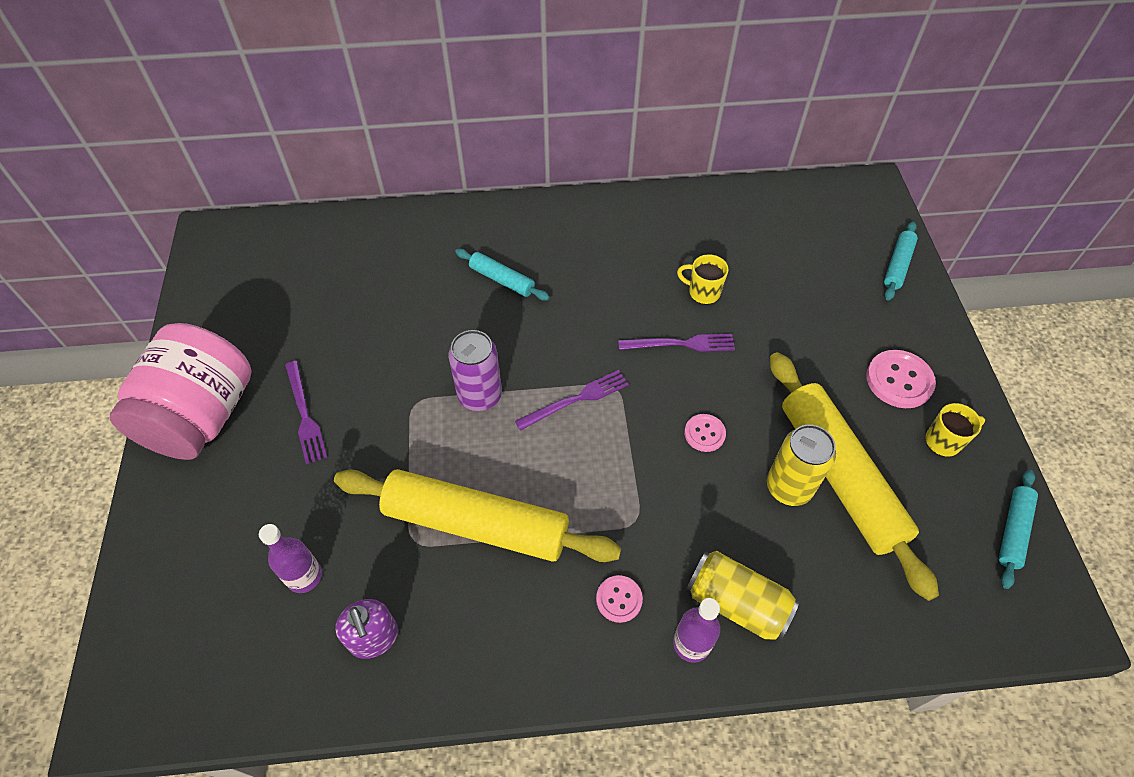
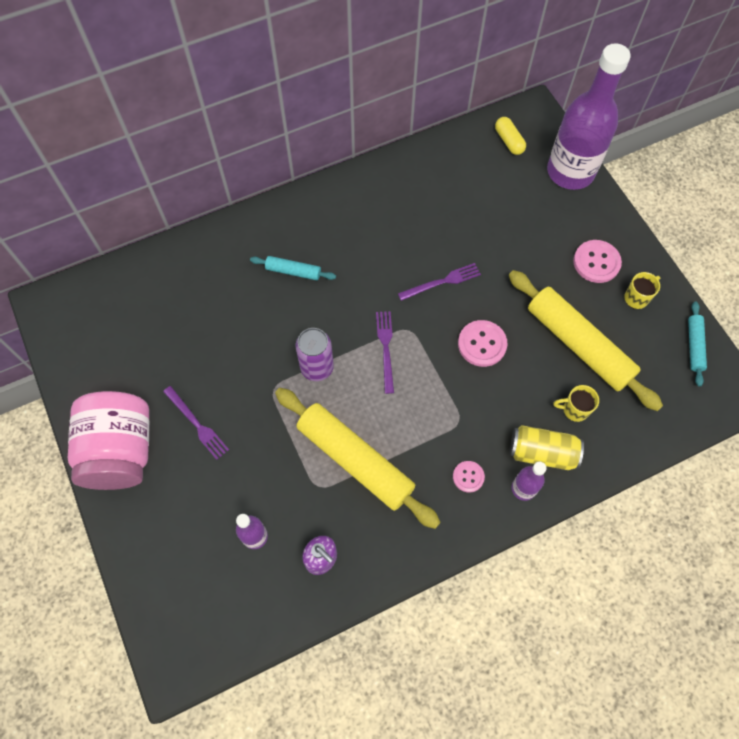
camera: 20 degrees left, 10 degrees up
yellow rolling pin [334,469,621,562] -> yellow rolling pin turned 45 degrees clockwise [275,388,441,529]
purple fork [515,370,629,431] -> purple fork turned 45 degrees counterclockwise [376,311,394,394]
yellow mug [677,254,729,304] -> yellow mug moved to [554,385,599,422]
pink button [684,414,726,452] -> pink button [458,320,507,367], size x1.66
yellow can [767,425,836,506] -> none
turquoise rolling pin [884,221,918,301] -> purple bottle [547,43,631,190]
none -> yellow capsule [495,117,526,155]

